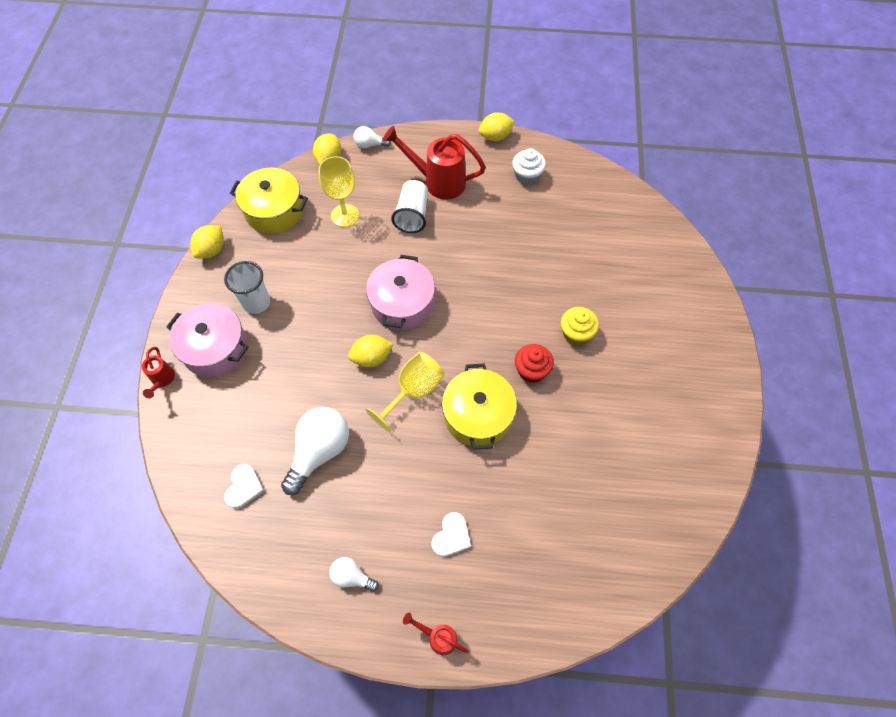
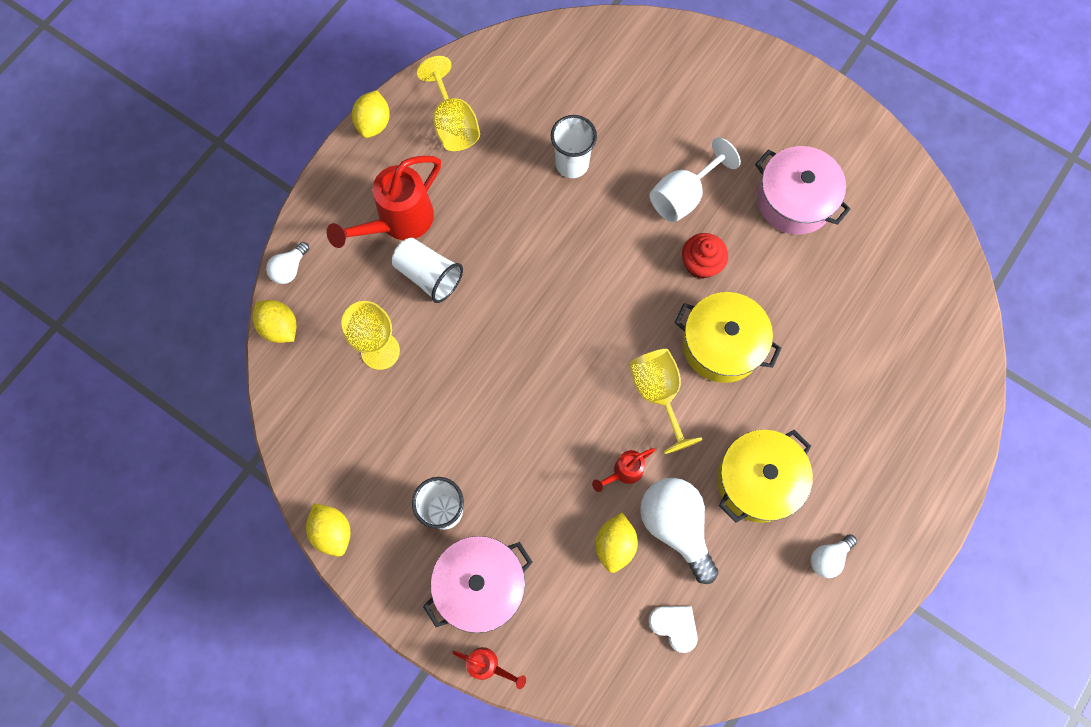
camera: 60 degrees left, 10 degrees up
yellow pot [230,168,308,234] -> yellow pot moved to [717,430,813,523]
yellow lemon [348,335,393,367] -> yellow lemon moved to [595,513,638,573]
pink pot [366,255,435,330] -> pink pot moved to [755,146,851,234]
red watering can [403,613,469,655] -> red watering can moved to [592,448,655,492]
white heart [431,512,471,557] -> none
white cupcake [512,148,546,185] -> yellow goblet [417,56,480,151]
yellow cupcake [561,307,599,345] -> white goblet [649,137,741,223]
none -> white cup [551,115,597,178]

